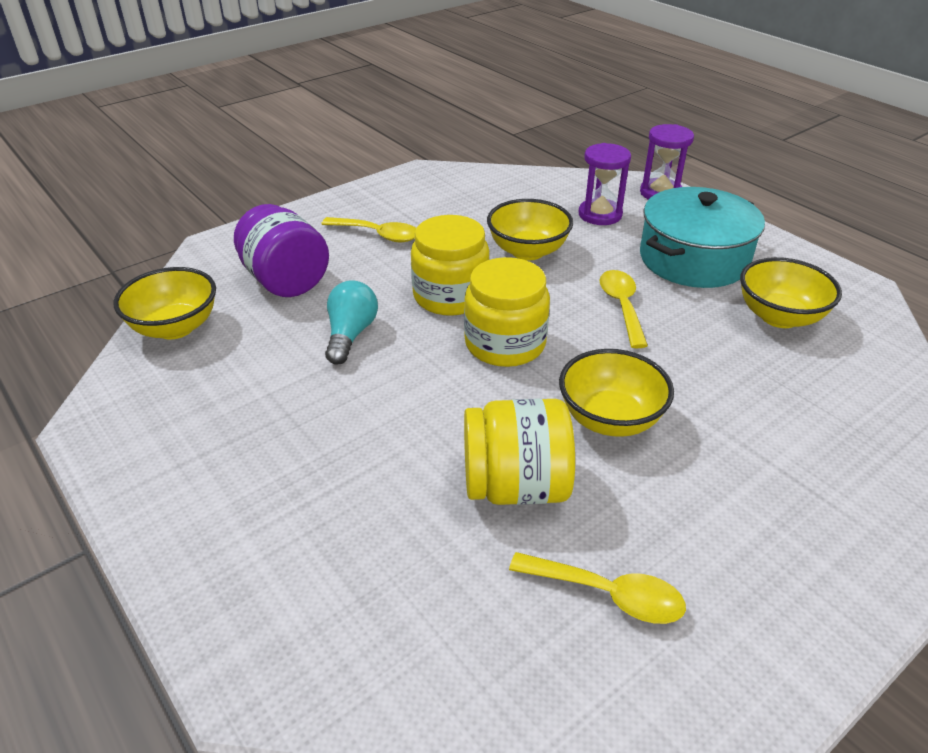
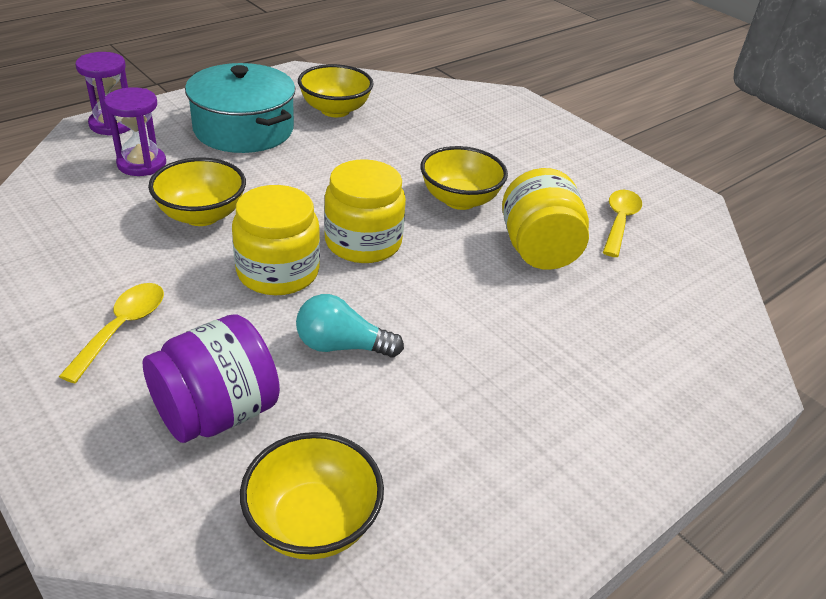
camera: 95 degrees left, 0 degrees up
yellow spoon [599,270,648,348] -> none

